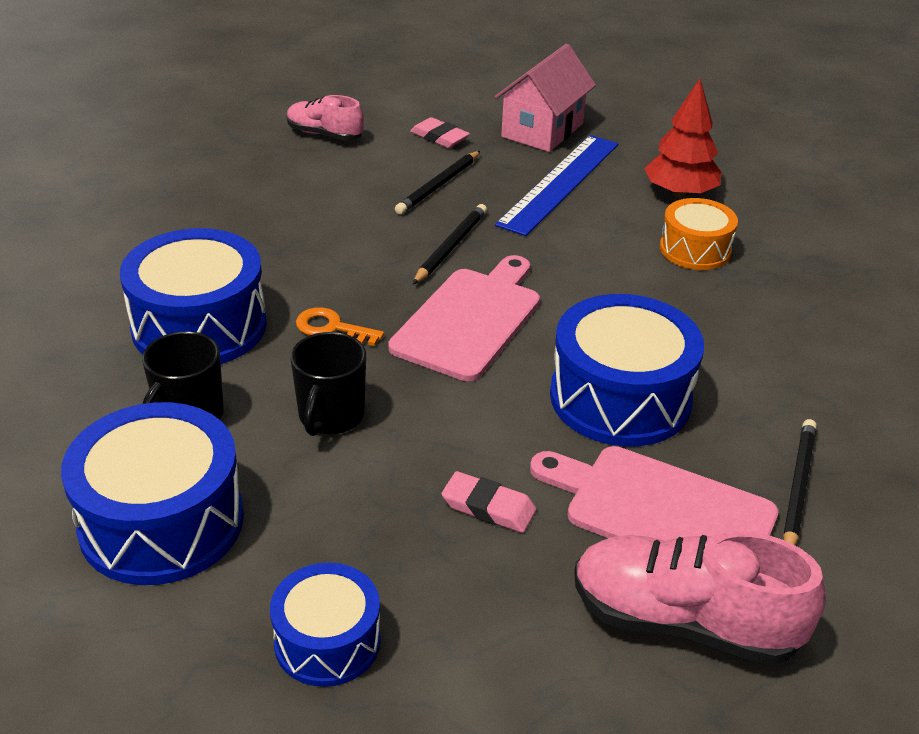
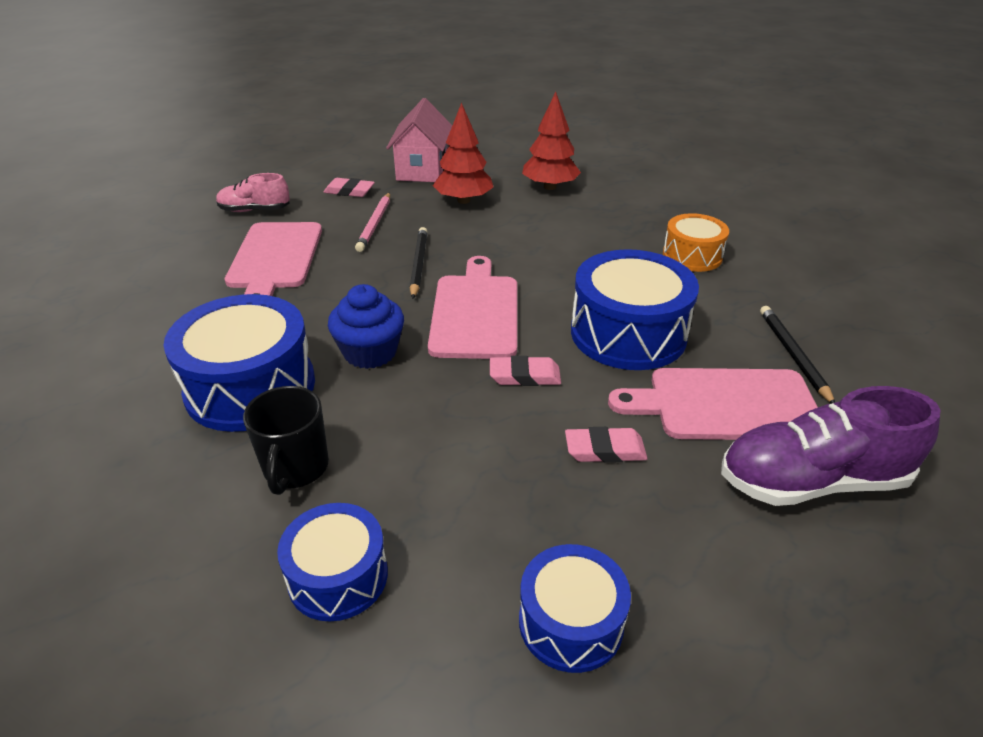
camera: 25 degrees left, 0 degrees up
blue drum [61,402,244,585] -> blue drum [277,503,388,621], size x0.59
black mug [291,332,366,436] -> none
orange key [296,307,384,346] -> blue cupcake [328,284,404,369]
black pencil [395,151,480,214] -> pink pencil [355,193,390,252]
blue ruler [495,135,618,236] -> red tree [433,103,493,204]
pink shoe [574,531,826,665] -> purple shoe [721,386,941,506]
orange drum [660,198,738,270] -> orange drum moved to [663,213,729,272]
none -> pink cutting board [225,222,322,296]
none -> pink eraser [490,356,561,386]

